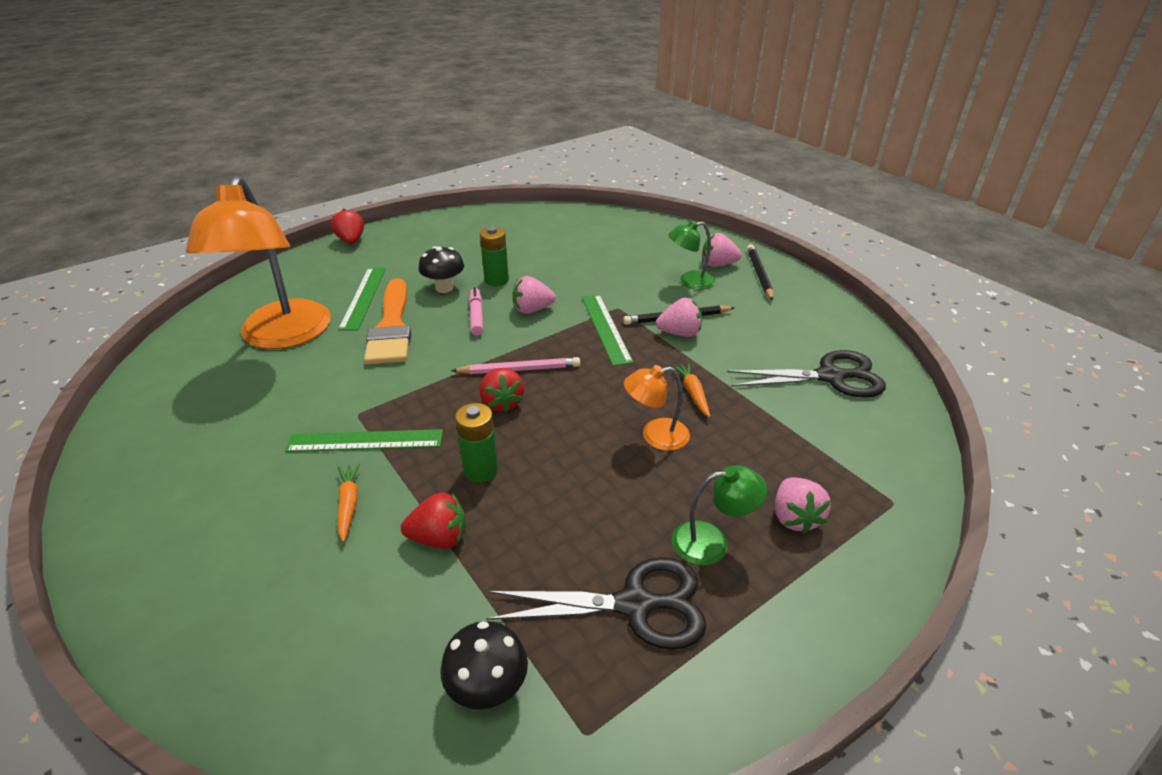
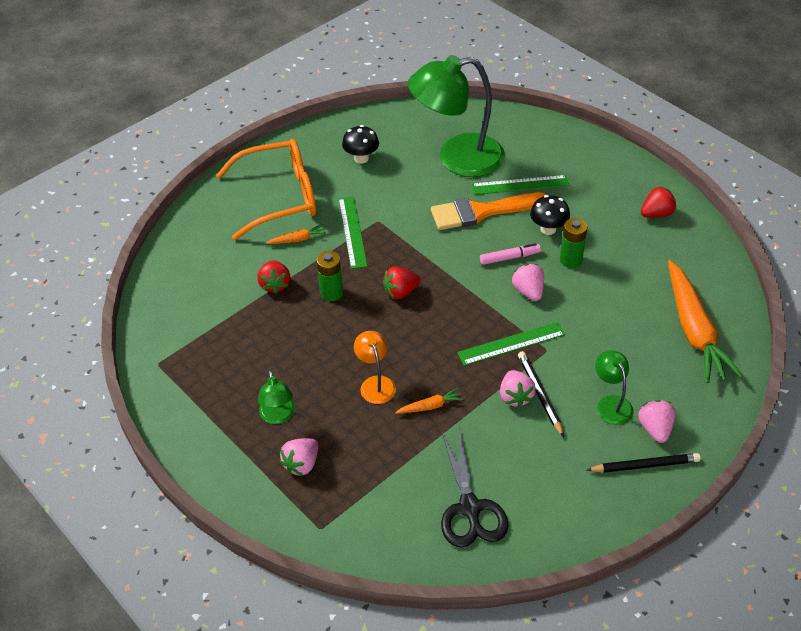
camera: 85 degrees right, 10 degrees up
orange lamp [186,176,331,349] -> green lamp [408,55,505,177]
red strawberry [331,209,364,244] -> red strawberry moved to [641,186,676,217]
black mushroom [441,621,528,709] -> black mushroom moved to [342,125,379,163]
pink pencil [451,357,580,374] -> none
black scissors [486,557,707,650] -> none
pink strawberry [775,477,831,534] -> pink strawberry turned 45 degrees counterclockwise [280,438,318,476]
none -> orange glasses [216,139,316,240]
none -> orange carrot [668,260,743,383]

